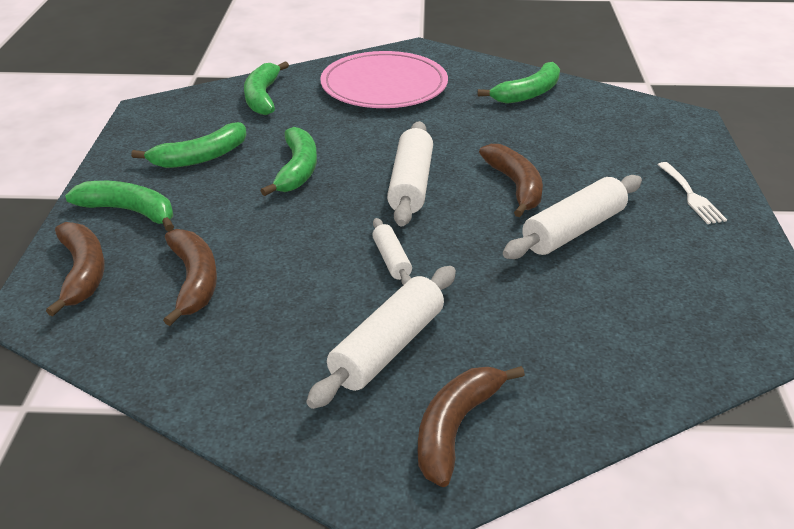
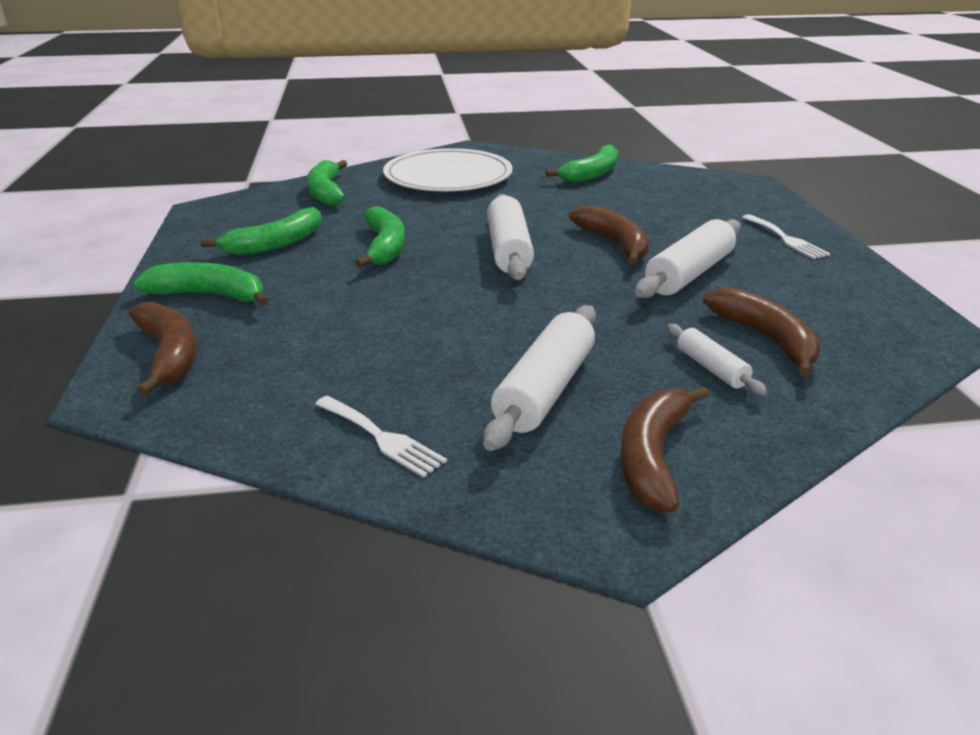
camera: 10 degrees left, 5 degrees down
brown banana [163,229,217,326] -> brown banana moved to [703,287,821,377]
pink plate [320,51,448,108] -> white plate [383,148,512,191]
white rolling pin [372,218,412,285] -> white rolling pin moved to [667,324,767,395]
none -> white fork [315,396,447,478]

